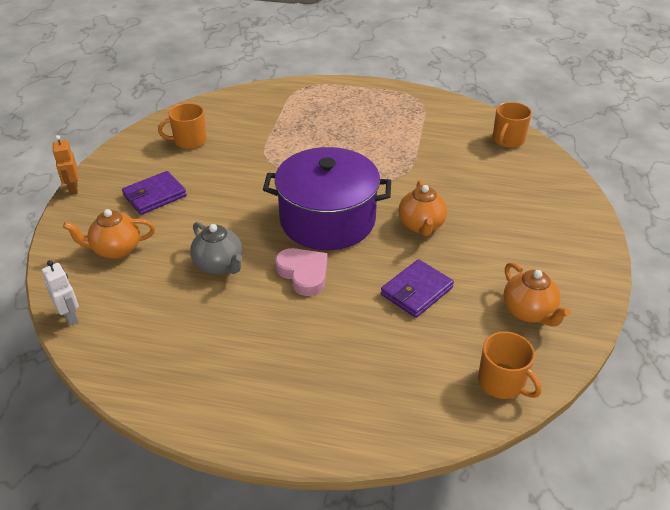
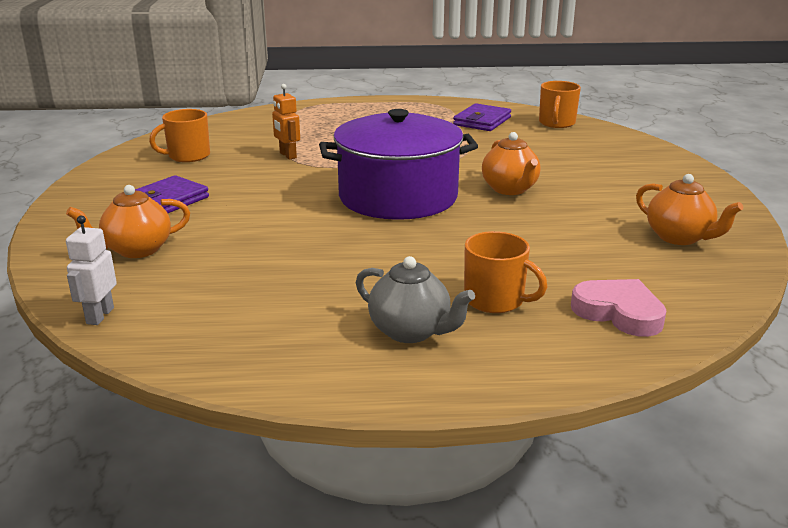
camera: 15 degrees left, 15 degrees down
white robot [42,260,79,325] -> white robot turned 120 degrees counterclockwise [66,216,117,325]
orange robot [53,135,78,195] -> orange robot moved to [272,84,300,160]
grey teapot [190,222,243,274] -> grey teapot moved to [356,256,475,343]
pink heart [275,248,328,296] -> pink heart moved to [571,279,667,337]
purple wallet [381,259,454,318] -> purple wallet moved to [453,103,511,131]
orange mug [478,331,542,399] -> orange mug moved to [464,231,547,313]

